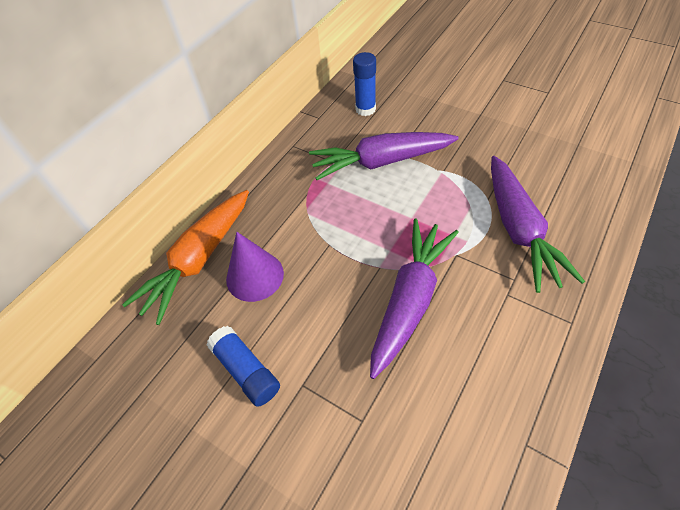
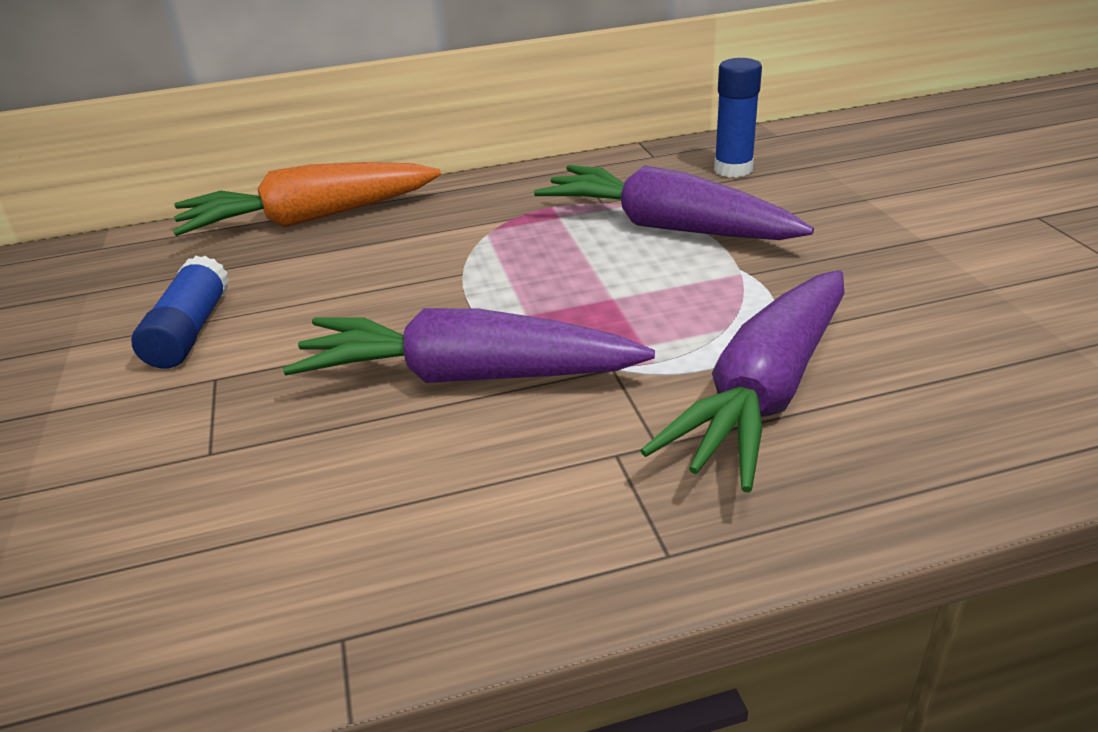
camera: 40 degrees right, 20 degrees down
purple cone [226,232,284,302] -> none
purple carrot [370,218,459,379] -> purple carrot turned 150 degrees counterclockwise [283,308,655,383]

